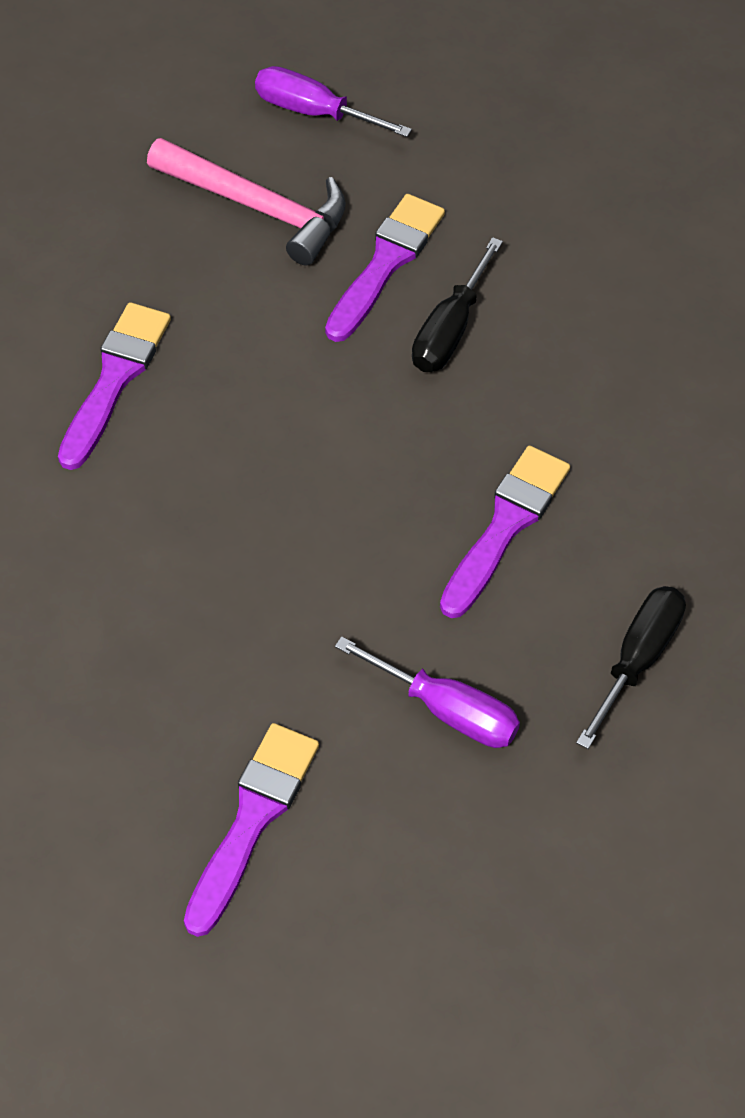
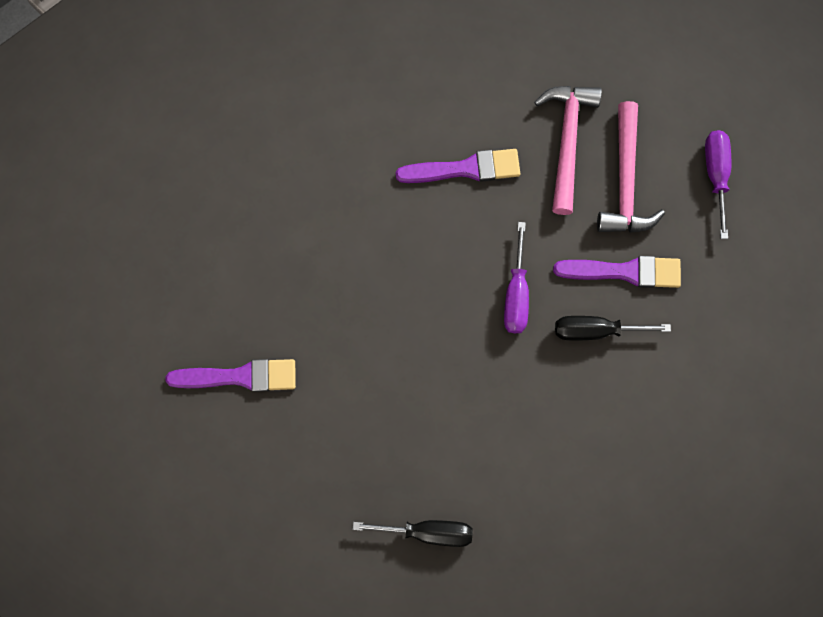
camera: 65 degrees right, 20 degrees up
purple screwdriver [335,636,520,748] -> purple screwdriver moved to [504,222,529,333]
purple brush [440,446,570,618] -> none
none -> pink hammer [534,86,602,215]

